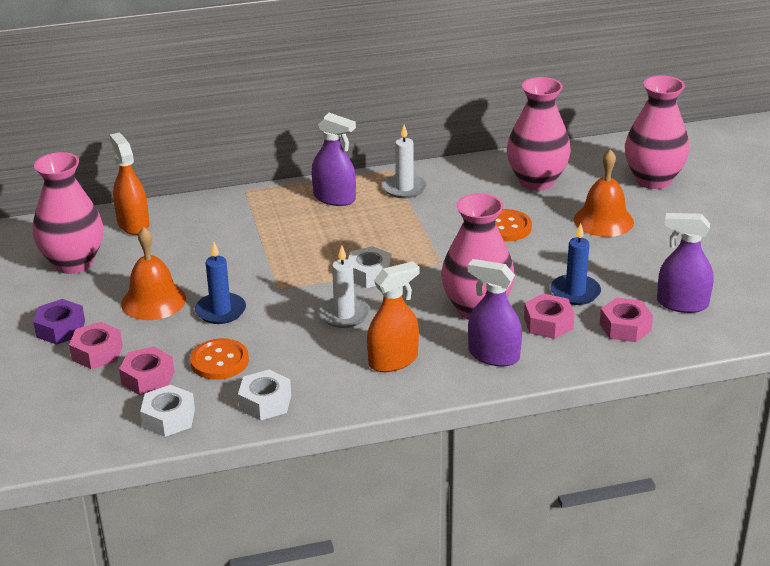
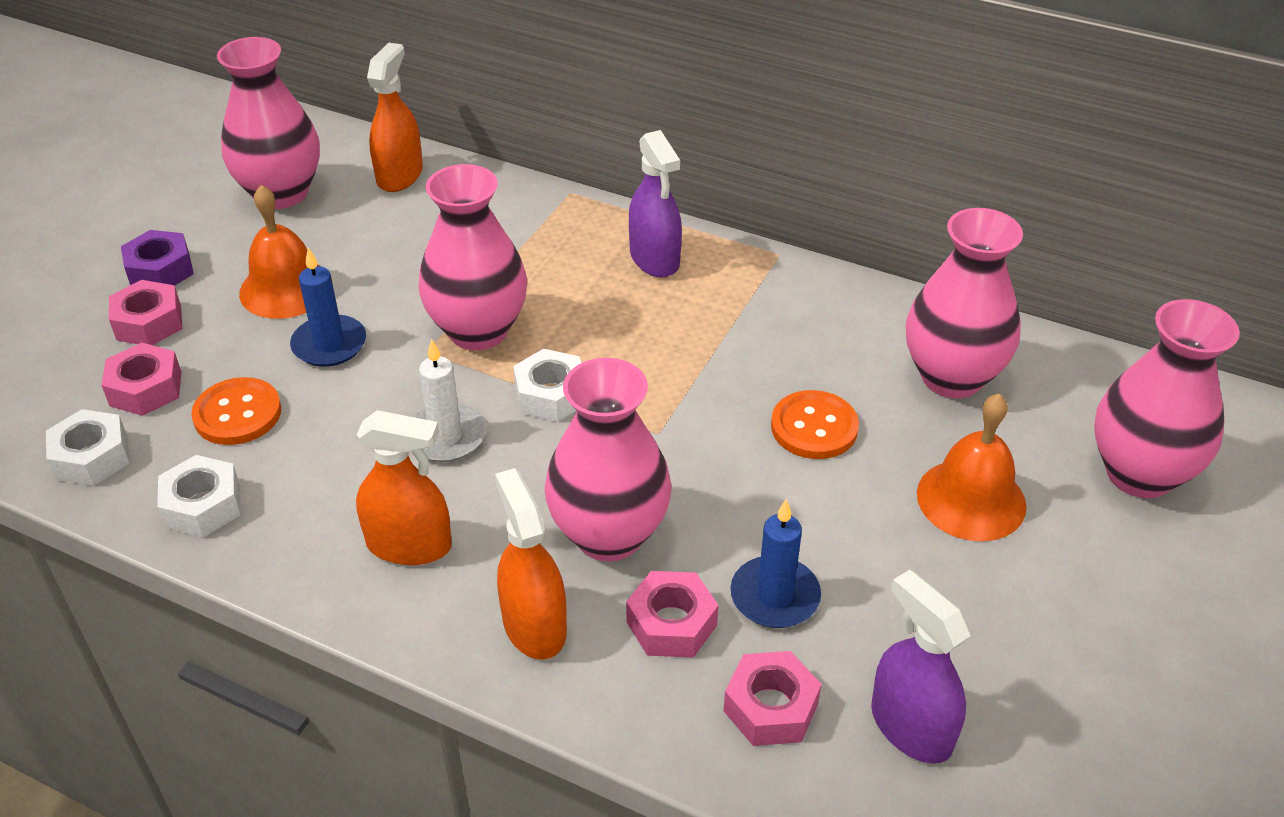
camera: 40 degrees right, 10 degrees up
white candle [382,124,427,198] -> none
purple spray bottle [468,259,522,366] -> orange spray bottle [495,468,567,660]
none -> pink vase [418,164,527,351]

